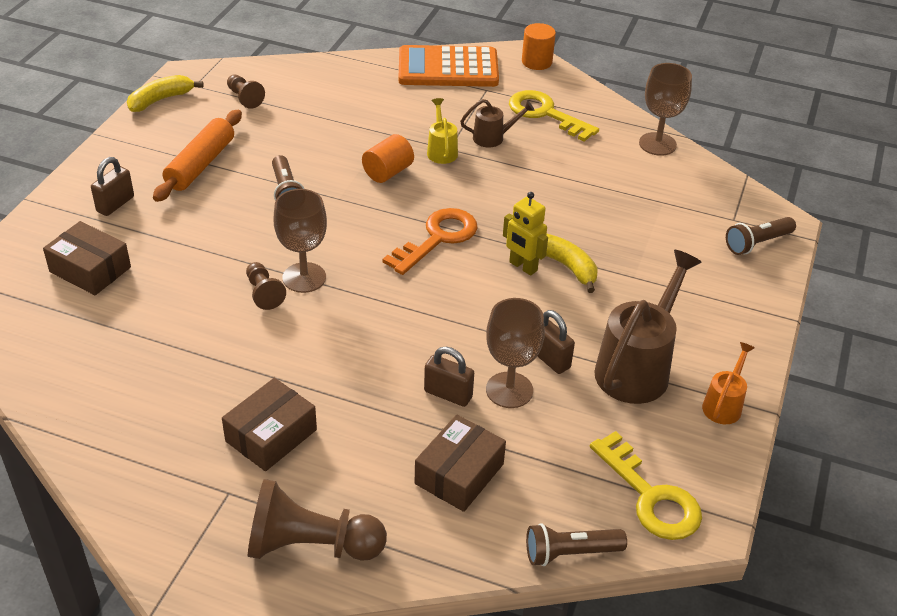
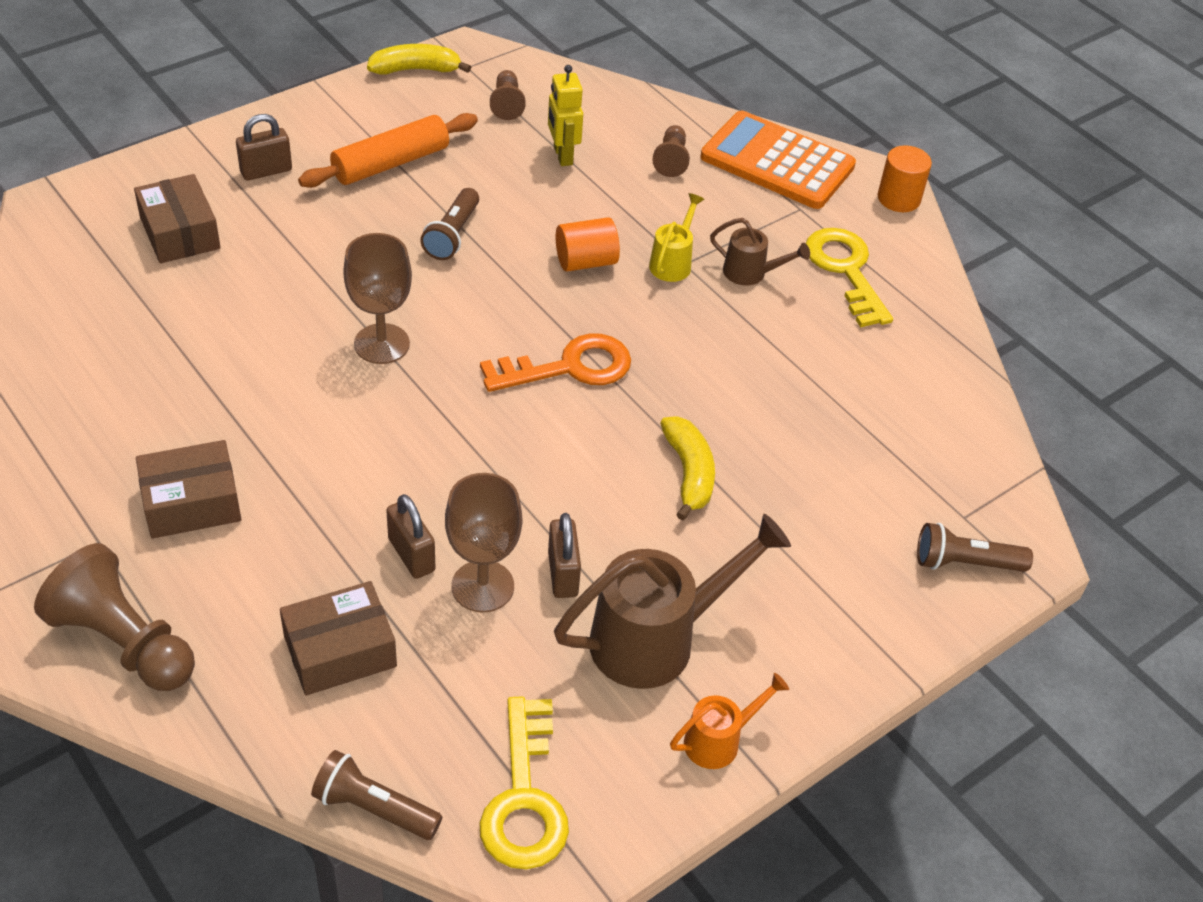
camera: 30 degrees right, 5 degrees up
brown pawn [246,262,286,310] -> brown pawn moved to [652,125,690,177]
yellow robot [503,192,548,276] -> yellow robot moved to [548,65,583,166]
brown goblet [639,63,692,156] -> none

